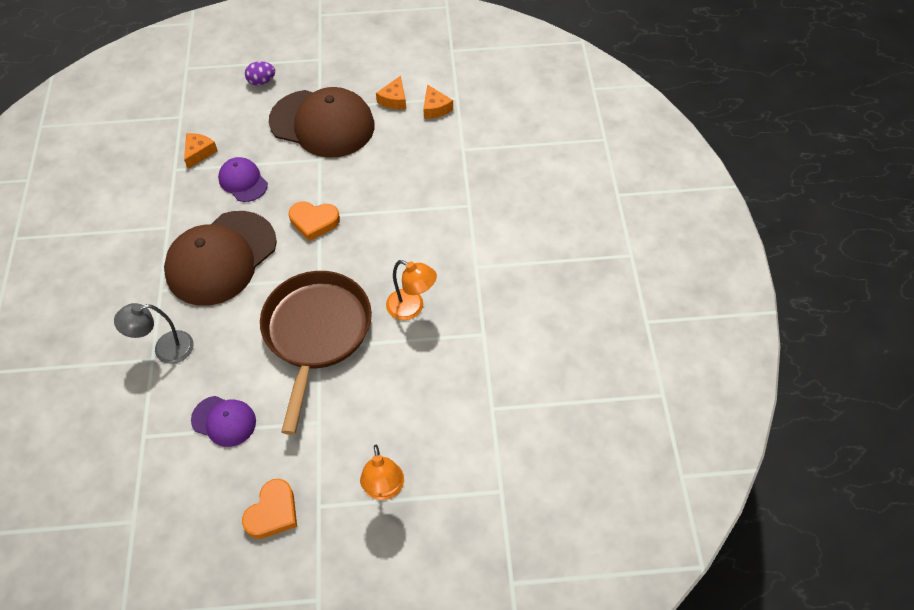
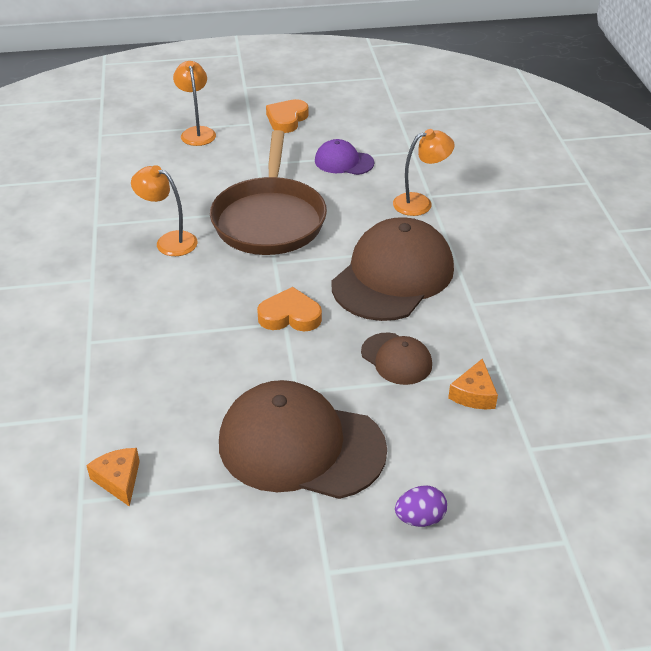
camera: 175 degrees right, 15 degrees down
grey lamp [114,303,193,364] -> orange lamp [393,129,455,216]
purple cap [218,157,268,202] -> brown cap [361,333,432,385]
orange cheese [376,76,406,110] -> none

